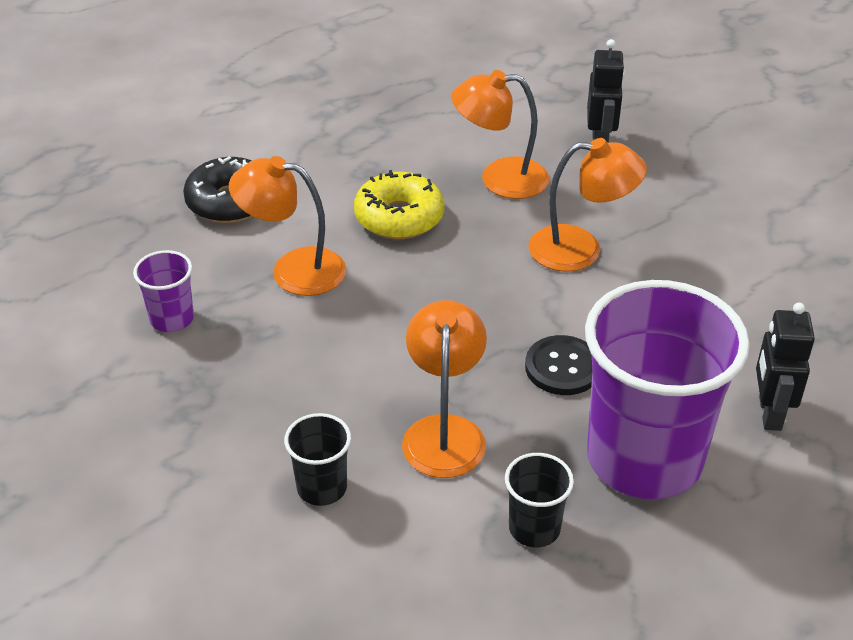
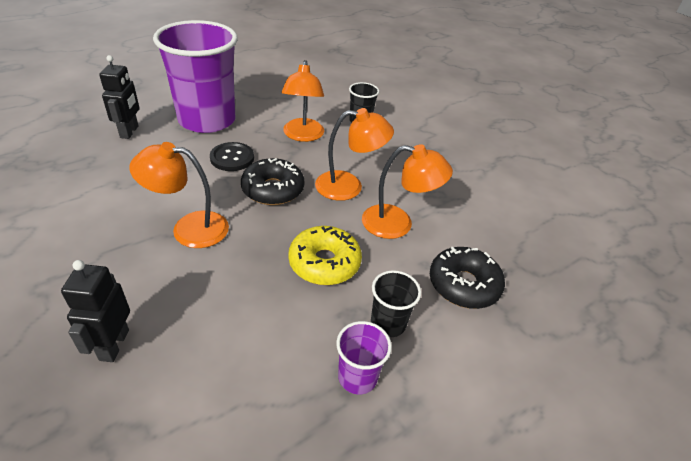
camera: 175 degrees right, 0 degrees up
purple cup [133,250,194,332] -> purple cup moved to [336,321,392,395]
orange lamp [451,70,549,199] -> orange lamp moved to [315,108,394,201]
black cup [505,453,574,547] -> black cup moved to [371,270,421,337]
none -> black donut [241,158,305,205]

